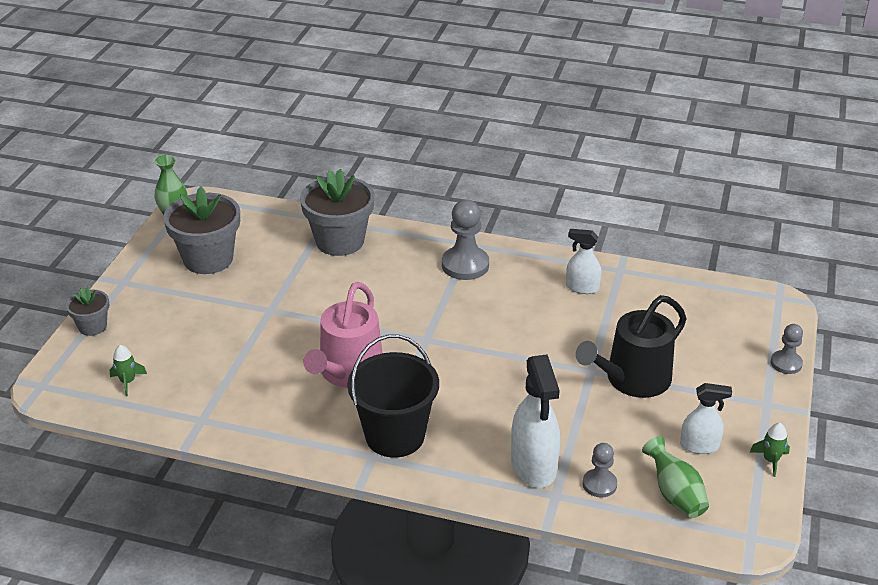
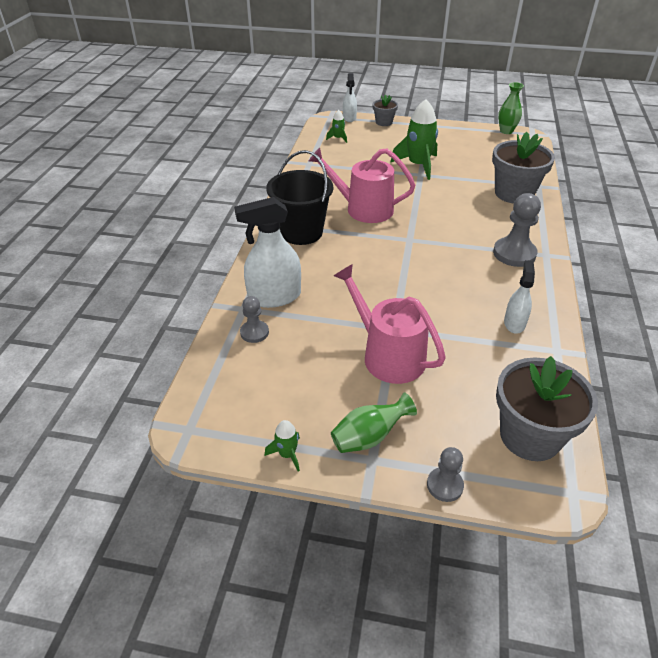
camera: 85 degrees right, 5 degrees up
grey flower pot [163,186,240,274] -> grey flower pot moved to [496,356,598,461]
black watering can [576,295,686,398] -> pink watering can [334,264,446,384]
green vase [642,436,709,518] -> green vase moved to [331,392,417,453]
white spray bottle [680,383,732,454] -> white spray bottle moved to [343,73,357,122]
none -> green rocket [390,99,438,180]

